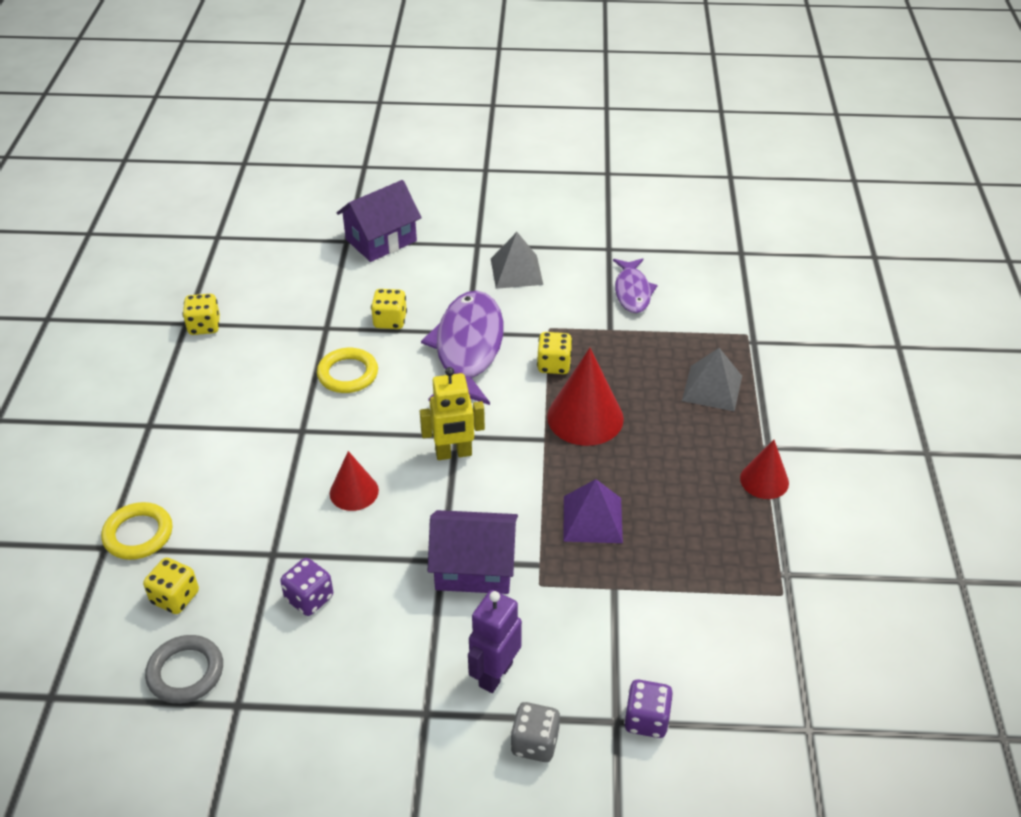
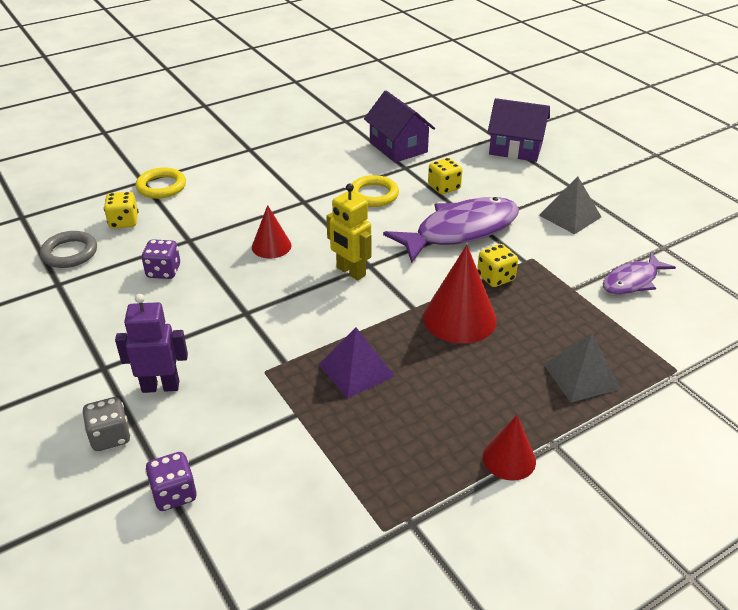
camera: 55 degrees right, 5 degrees down
yellow dice [182,294,220,335] -> none
purple house [428,510,518,594] -> purple house moved to [364,91,435,163]

